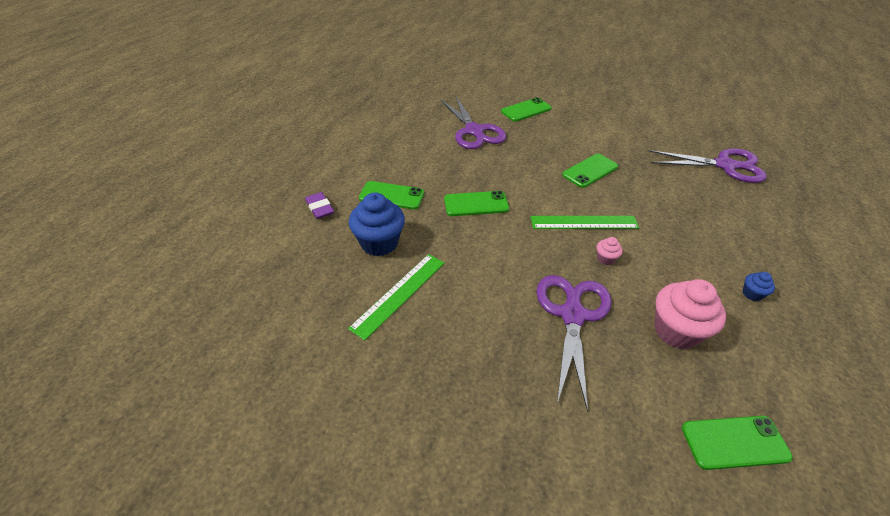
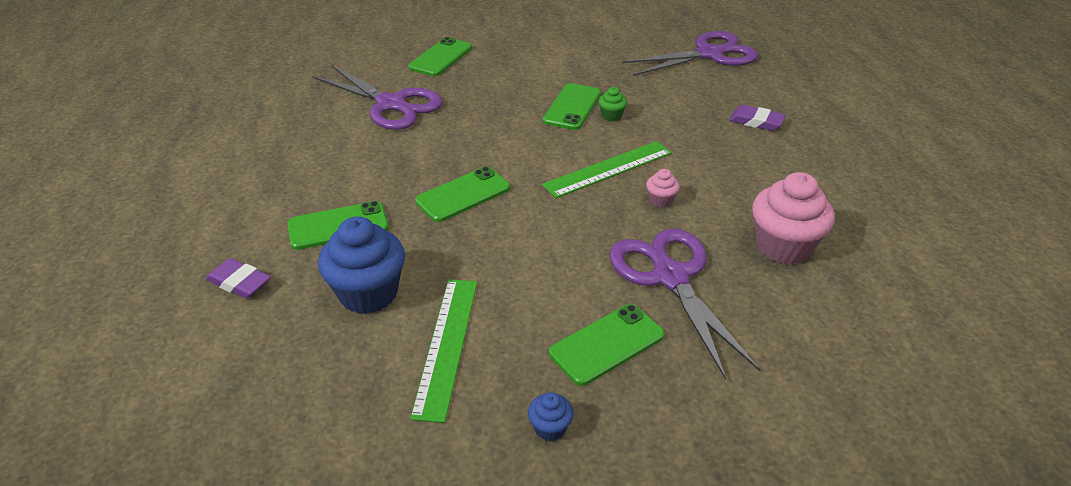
camera: 30 degrees left, 5 degrees down
green phone [682,416,793,470] -> green phone moved to [549,304,665,386]
blue cupcake [743,272,775,301] -> blue cupcake moved to [528,392,573,441]
none -> green cupcake [598,87,627,122]
none -> purple eraser [729,105,786,131]

